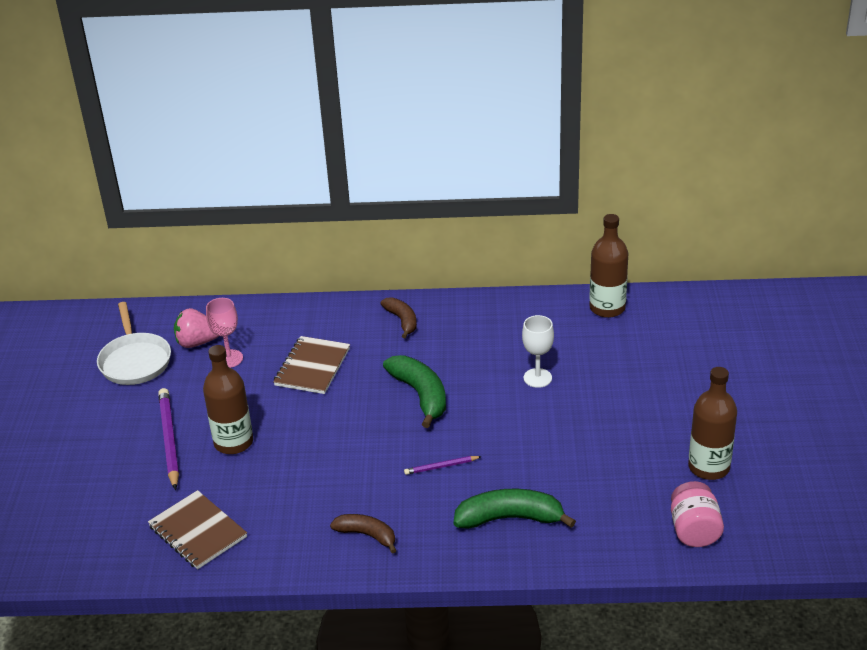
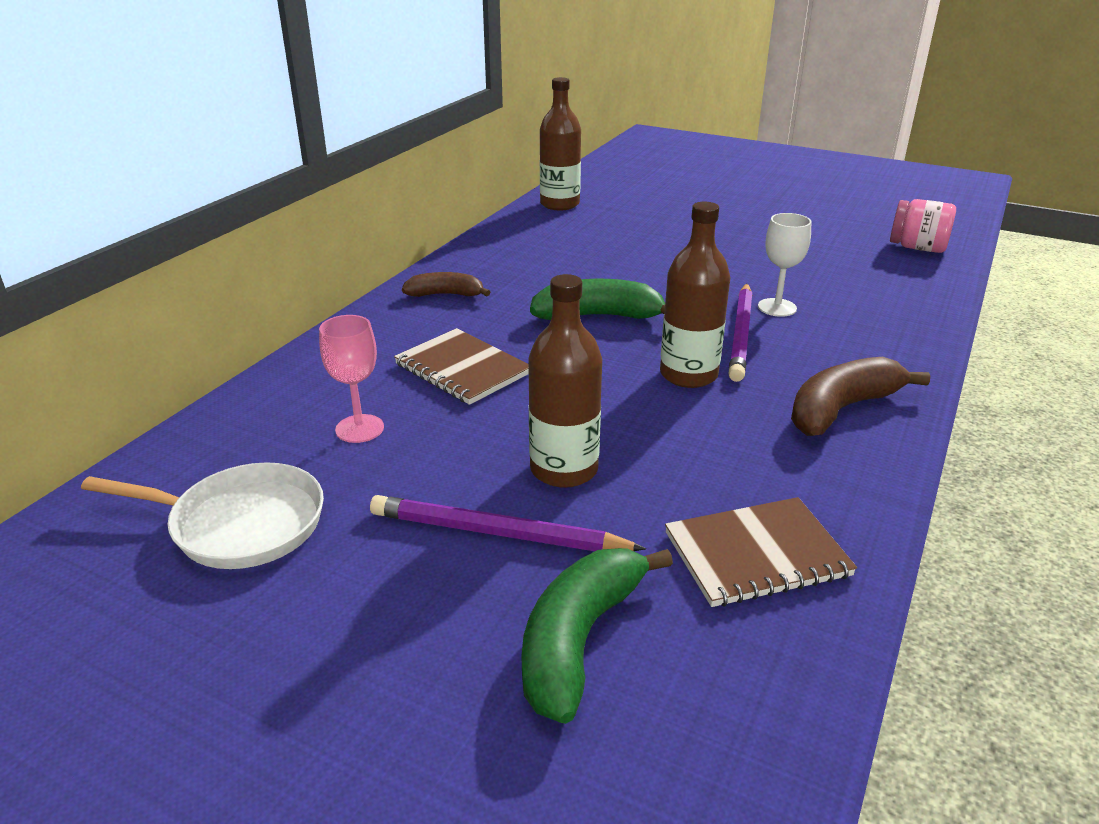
camera: 65 degrees left, 5 degrees down
pink strawberry [174,308,219,348] -> none
brown banana [330,514,397,554] -> brown banana [791,357,930,436], size x1.58
purple pencil [404,456,482,475] -> purple pencil [728,283,753,382], size x1.93
green banana [454,489,576,529] -> green banana moved to [521,548,673,724]
white goblet [522,315,554,388] -> white goblet moved to [758,213,812,317]
brown bottle [688,367,737,480] -> brown bottle moved to [660,201,730,388]

